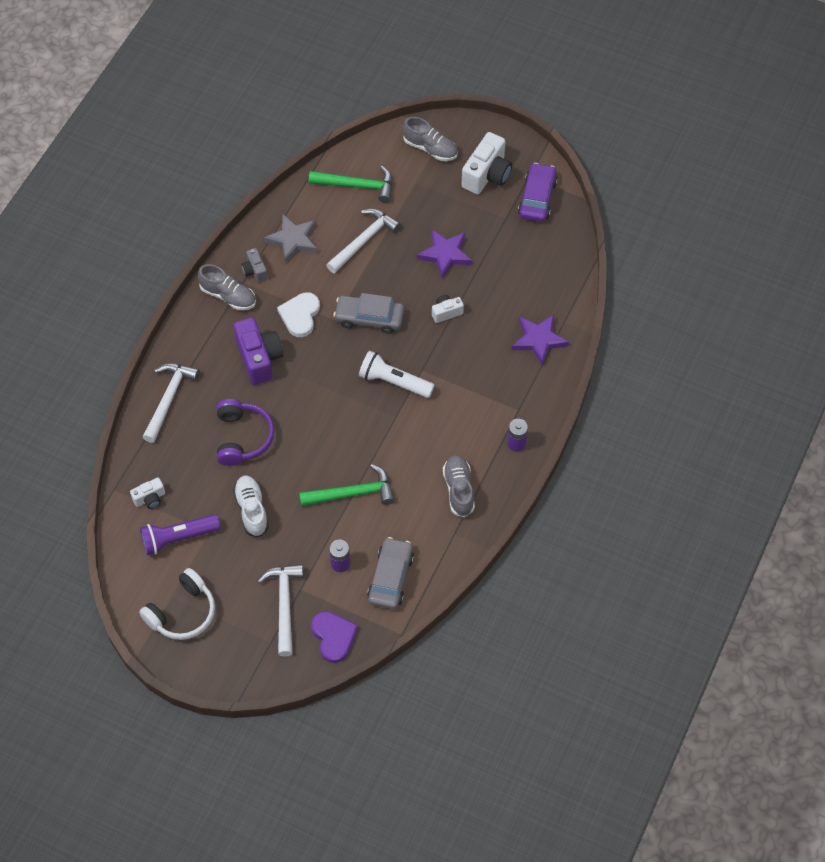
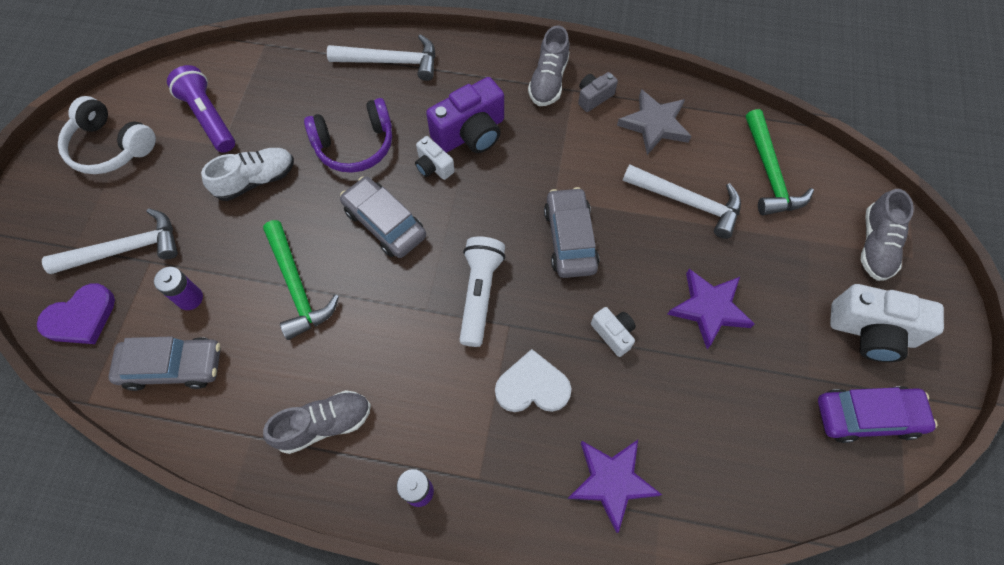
camera: 75 degrees right, 5 degrees up
white camera [130,478,165,509] -> white camera moved to [415,136,455,180]
white heart [277,292,320,337] -> white heart moved to [495,349,571,412]
none -> grey car [340,176,426,258]

